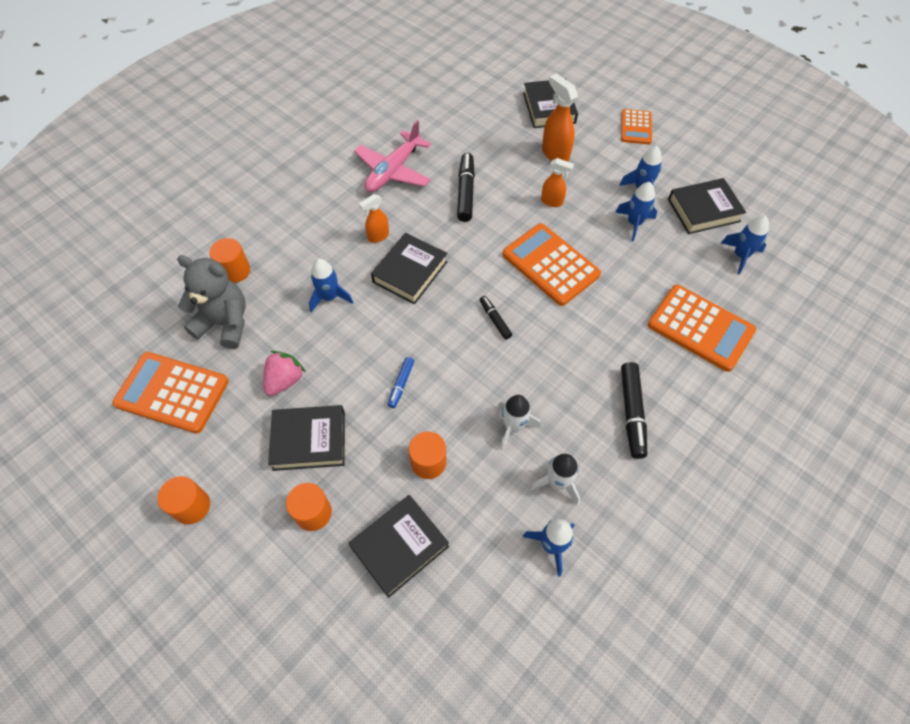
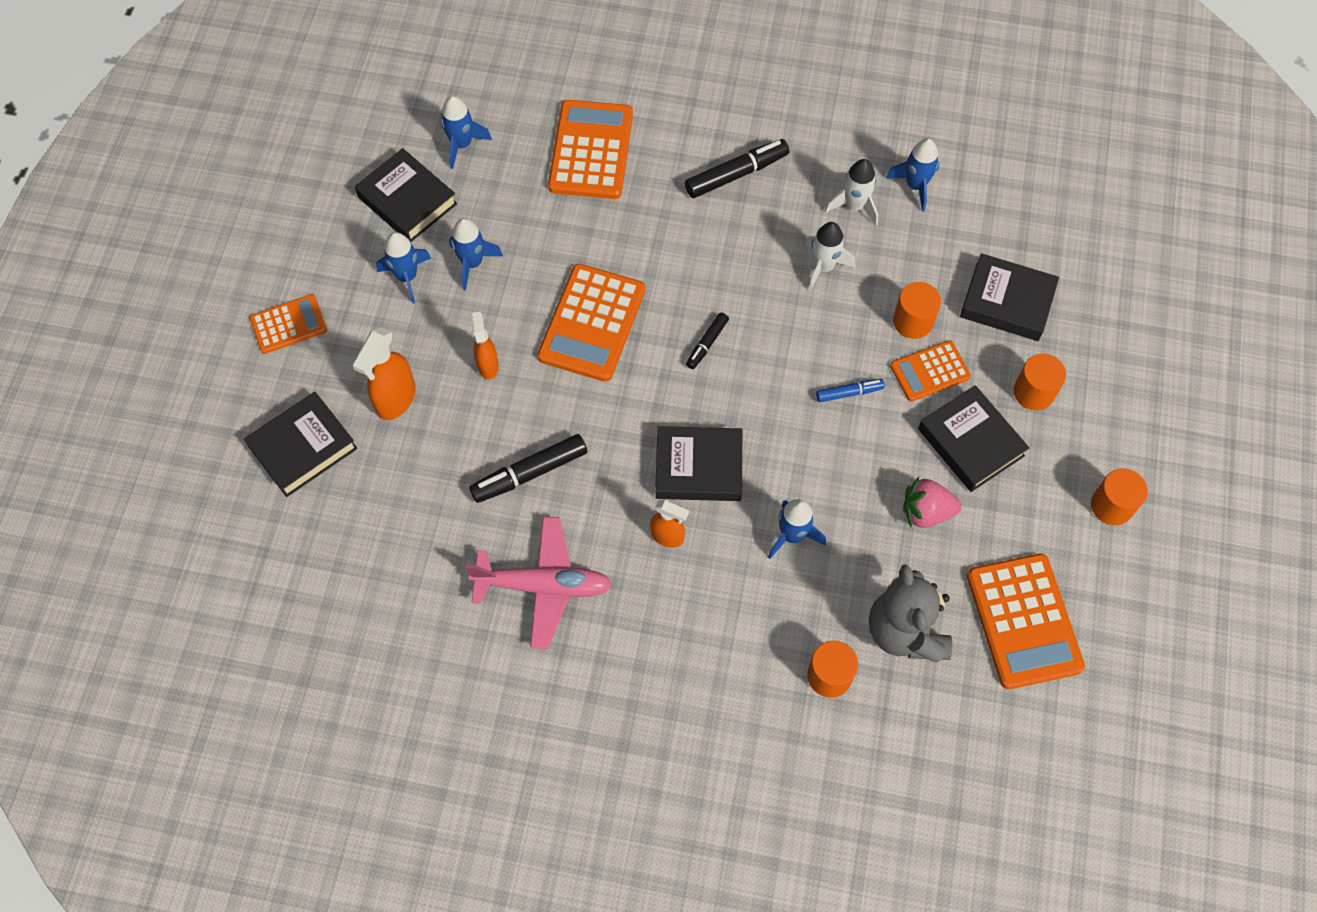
camera: 120 degrees left, 5 degrees up
none -> orange calculator [890,340,971,402]

